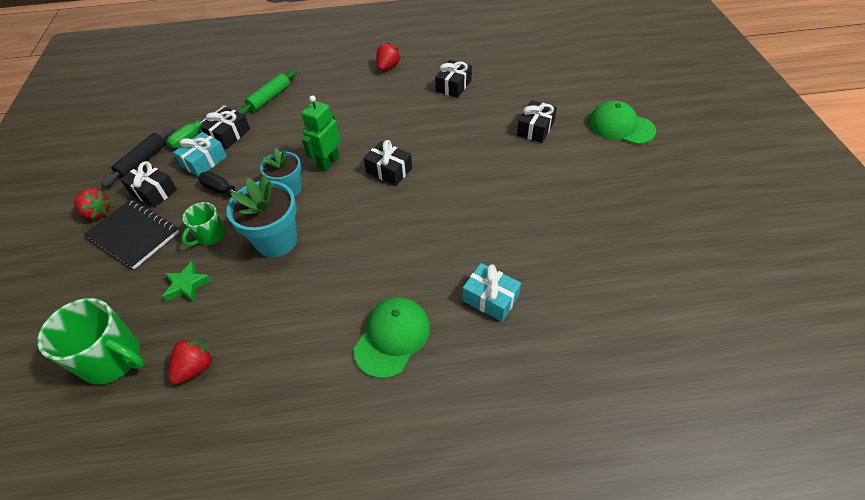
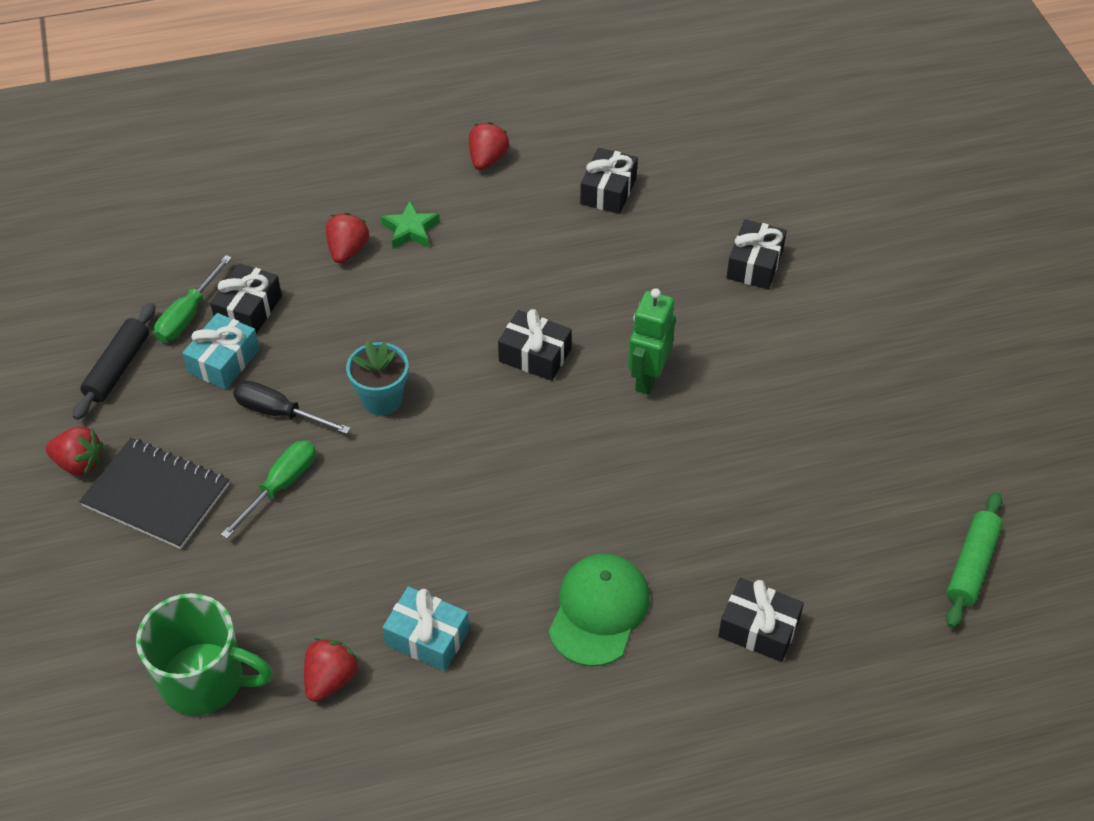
camera: 10 degrees left, 0 degrees up
black gift [120,161,177,208] -> black gift moved to [718,578,804,662]
green star [162,261,212,302] -> green star moved to [381,201,440,249]
green mug [182,202,225,246] -> green screwdriver [221,440,316,539]
turquoise flower pot [226,175,297,258] -> none
green rolling pin [237,70,297,115] -> green rolling pin moved to [946,492,1003,628]
green robot [301,95,341,172] -> green robot moved to [628,288,675,394]
turquoise gift [462,263,521,322] -> turquoise gift moved to [382,586,469,671]
green cap [588,101,656,145] -> none
none -> red strawberry [326,213,369,264]

